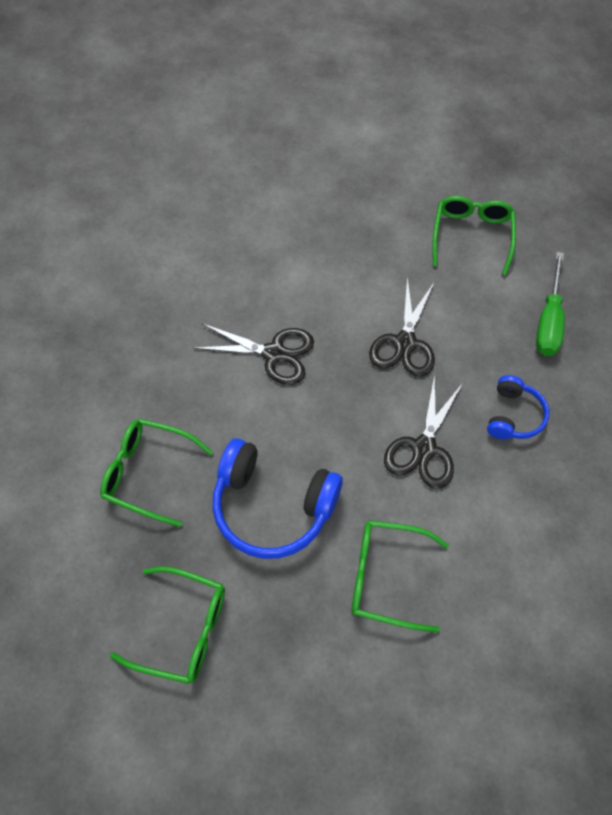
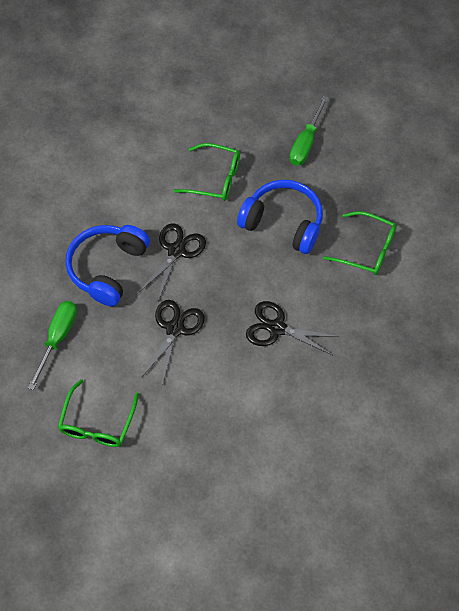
camera: 175 degrees left, 0 degrees up
green glasses [110,566,225,684] -> none
blue headphones [487,375,549,439] -> blue headphones [65,225,150,306], size x1.79
none -> green screwdriver [289,96,328,166]

